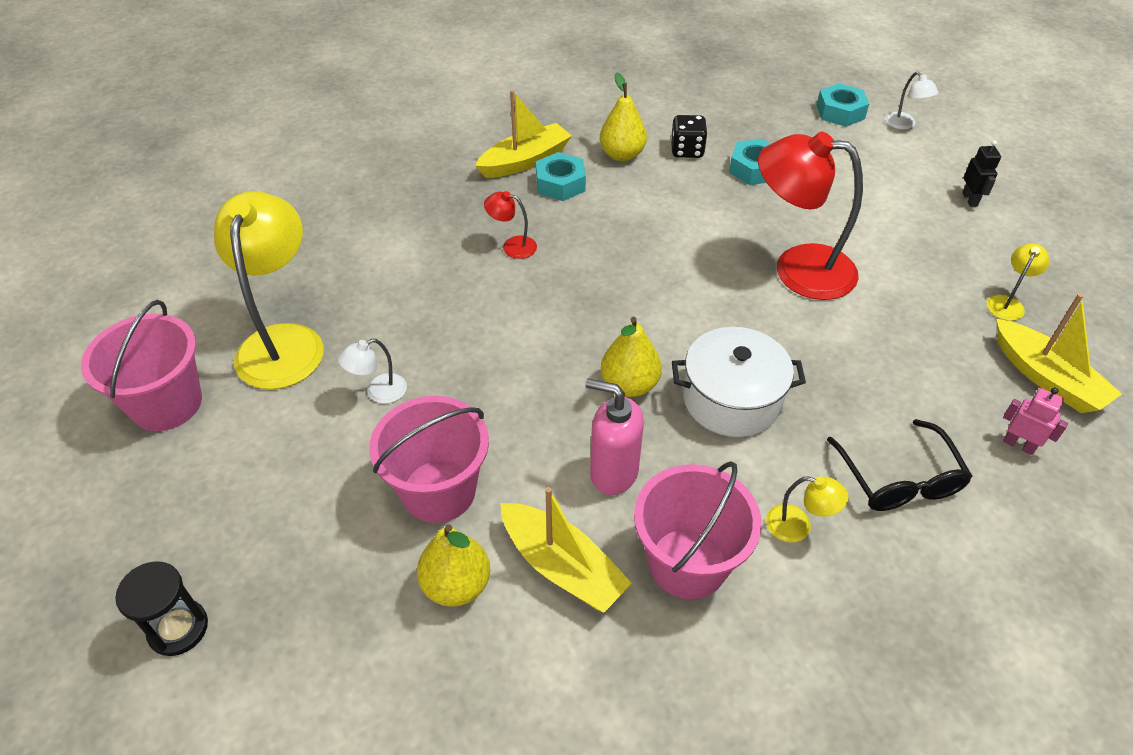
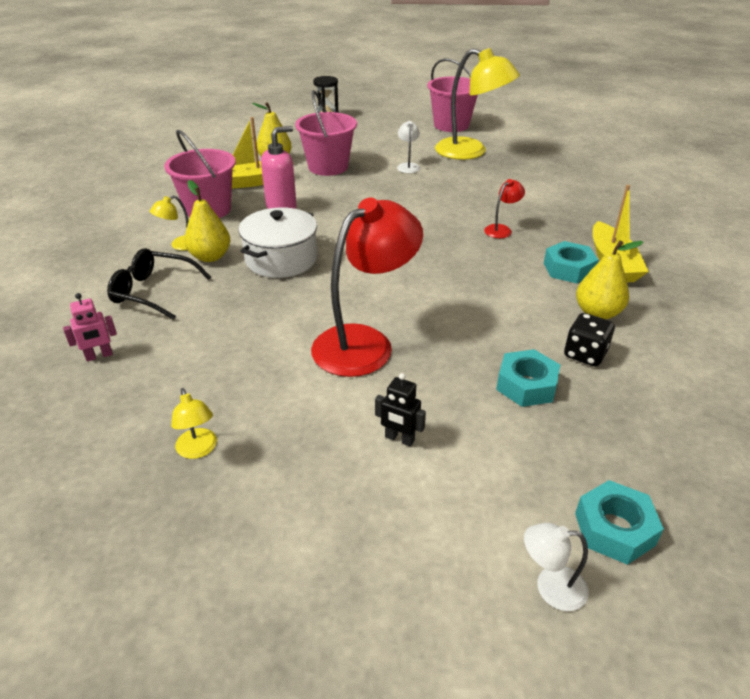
camera: 120 degrees right, 10 degrees down
yellow pear [601,317,662,397] -> yellow pear moved to [184,180,230,262]
black robot [962,140,1001,207] -> black robot moved to [375,373,426,447]
yellow boat [996,293,1122,413] -> none

